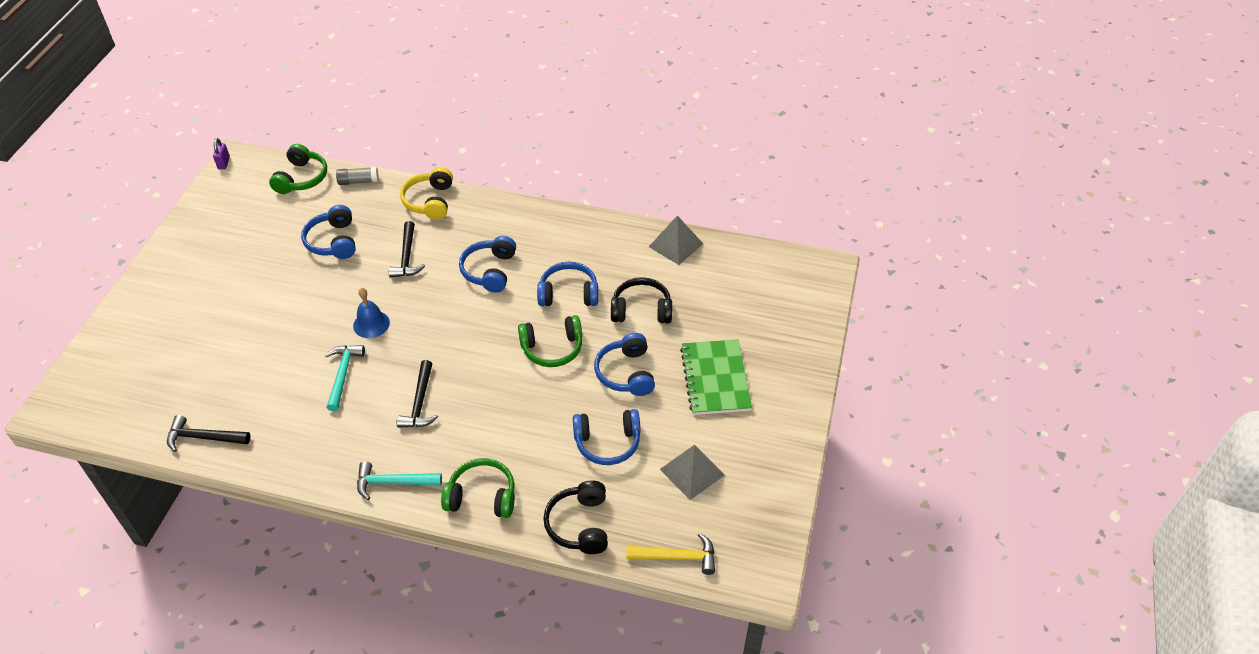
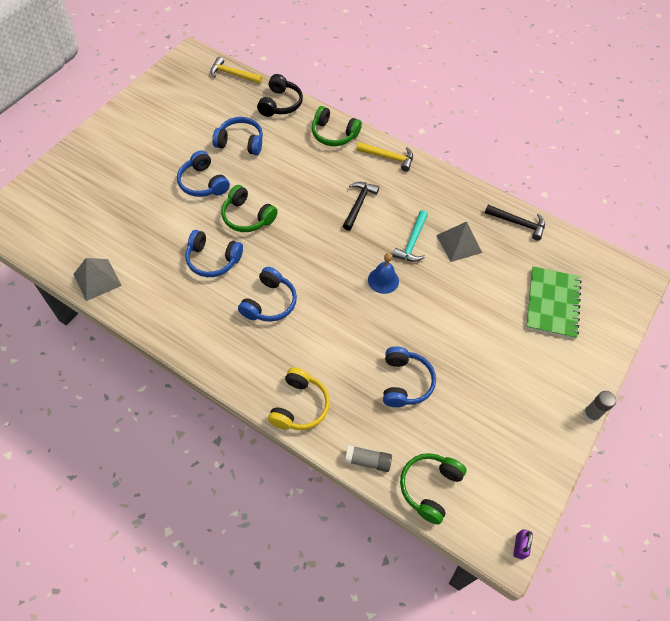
camera: 165 degrees left, 10 degrees up
turquoise hammer [357,462,442,500] -> yellow hammer [356,142,413,172]
black hammer [388,221,425,278] -> none
green headphones [518,315,582,367] -> green headphones turned 150 degrees counterclockwise [221,185,278,232]
blue headphones [594,333,655,396] -> blue headphones turned 135 degrees clockwise [177,150,230,197]
black headphones [611,277,672,324] -> none
grey pyramid [660,445,725,500] -> grey pyramid moved to [436,222,482,262]
green notebook [680,339,752,415] -> green notebook moved to [526,266,582,339]
none -> grey glue stick [583,391,616,422]

